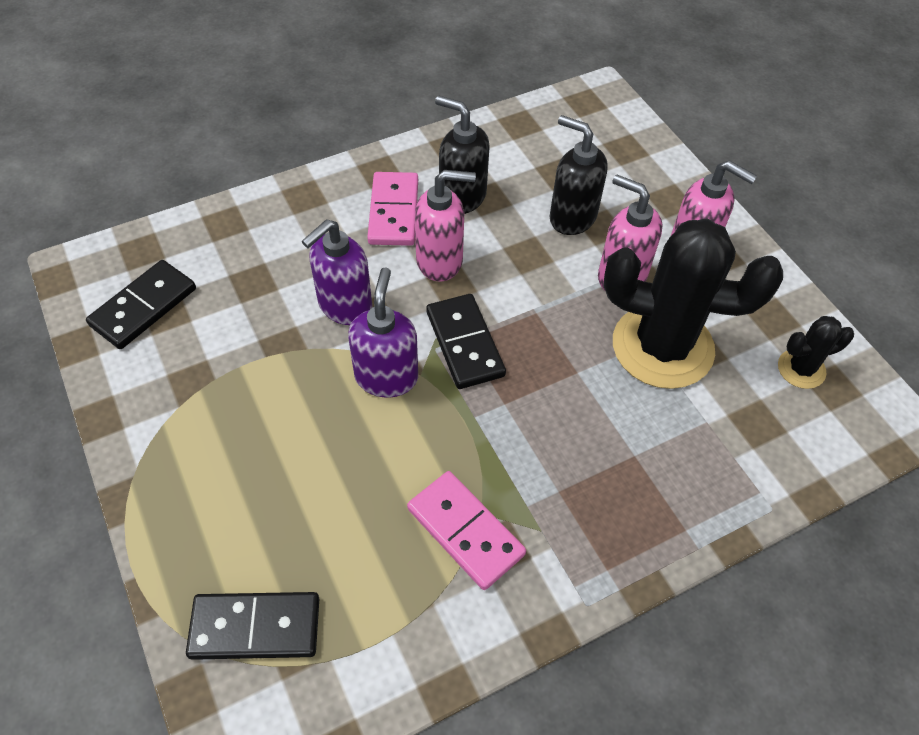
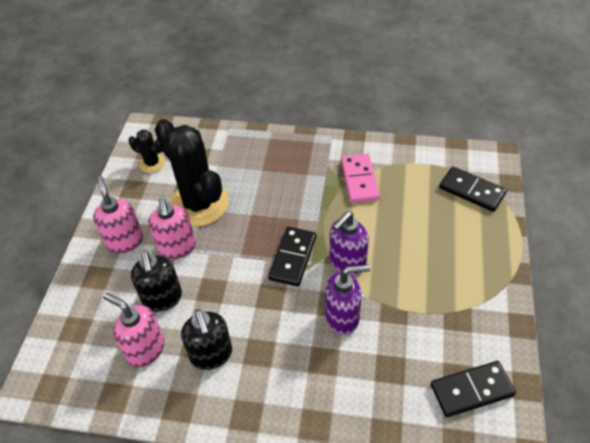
camera: 140 degrees left, 5 degrees down
pink domino [367,172,418,246] -> none
pink soap dispenser [415,170,476,282] -> pink soap dispenser moved to [103,293,164,367]

